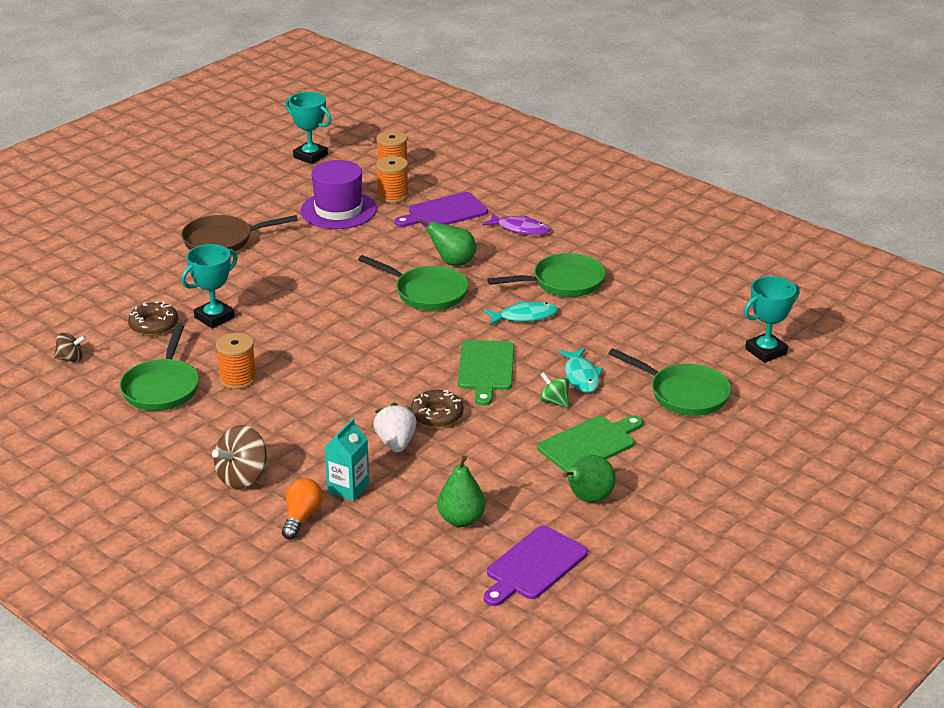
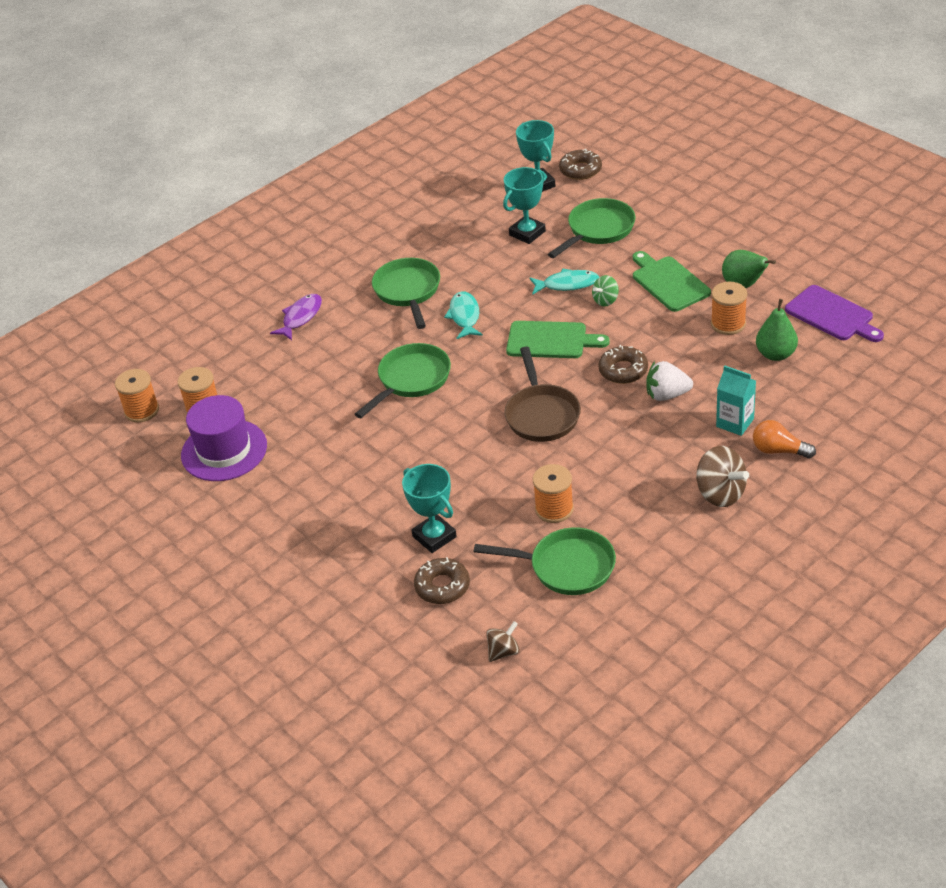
camera: 80 degrees left, 10 degrees up
brown spinning top [54,332,86,362] -> brown spinning top turned 45 degrees clockwise [486,621,520,662]
brown pan [181,215,298,251] -> brown pan moved to [504,347,581,442]
turquoise trophy [285,92,331,164] -> turquoise trophy moved to [503,167,546,244]
purple cutting board [395,192,488,228] -> none
green pear [418,219,476,266] -> none
none -> brown donut [559,149,602,180]
none -> orange spool [711,282,747,335]

